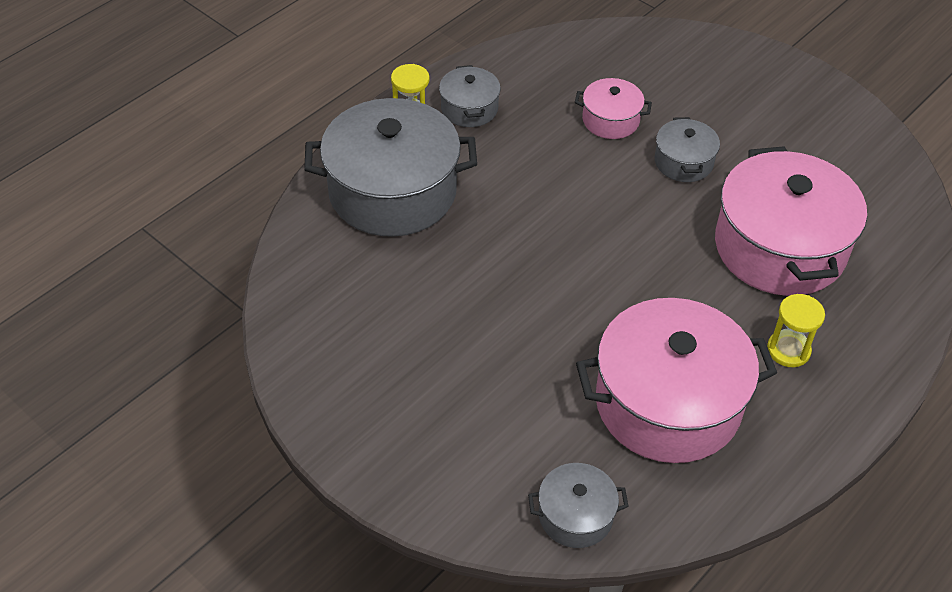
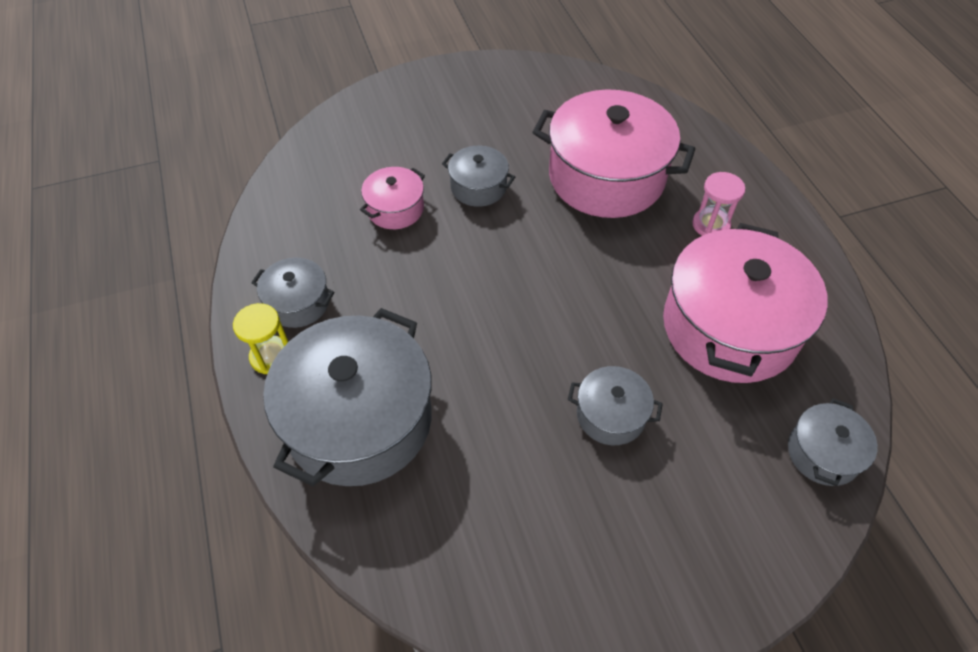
camera: 60 degrees left, 5 degrees up
yellow hourglass [767,294,825,367] -> pink hourglass [692,172,745,236]
none -> grey pot [568,366,663,445]

